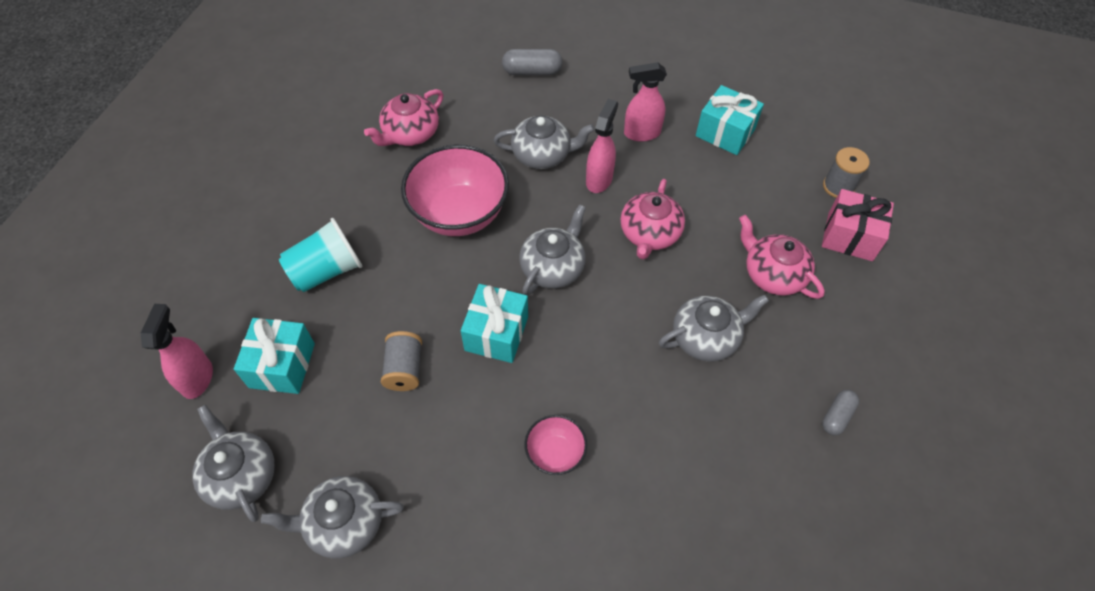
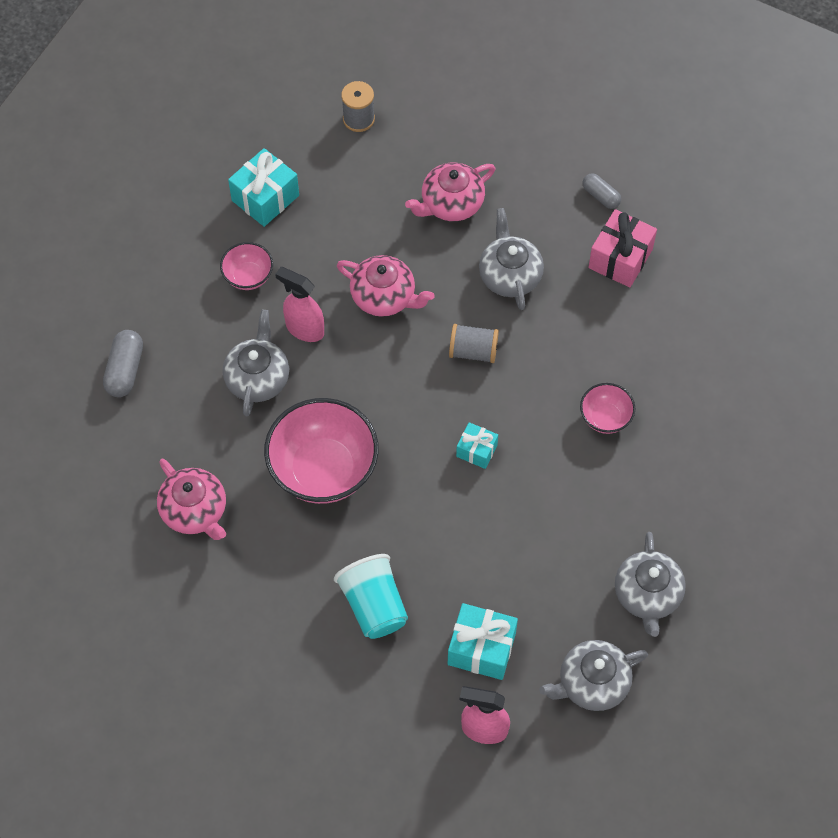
camera: 80 degrees left, 5 degrees up
grey spool [381,331,422,391] -> grey spool moved to [449,324,499,363]
turquoise gift [461,284,528,363] -> turquoise gift [456,422,498,469], size x0.60
grey teapot [519,204,586,296] -> none
pink spray bottle [624,62,667,142] -> pink bowl [220,242,273,290]
pink gift [822,189,894,261] -> pink gift moved to [588,209,657,287]

